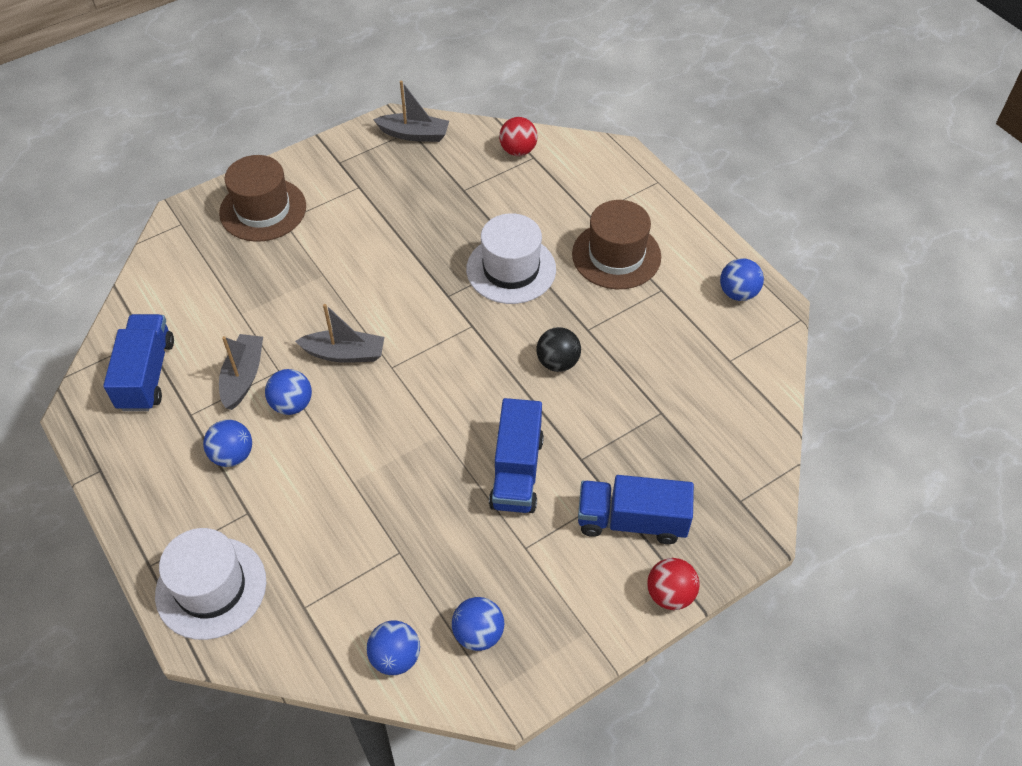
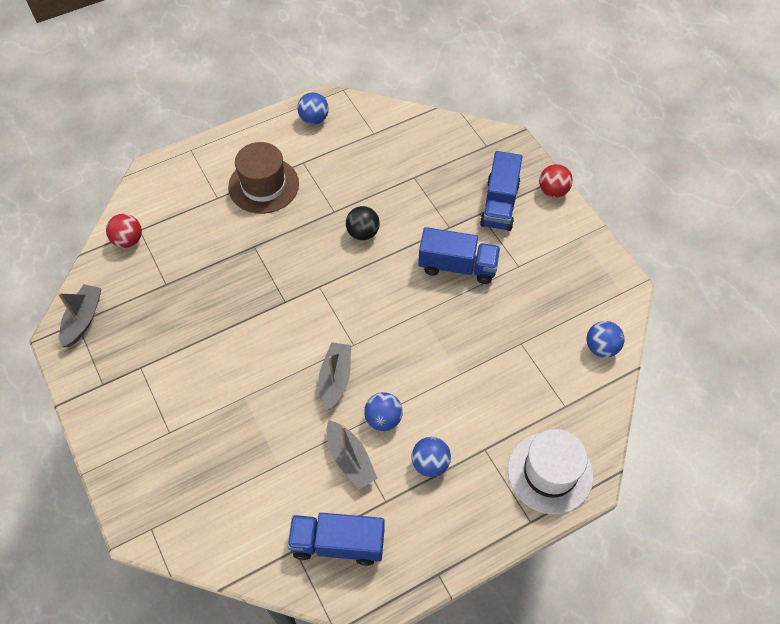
camera: 85 degrees left, 5 degrees up
brown hat [219,155,306,242] -> none
grey boat [219,334,263,410] -> grey boat turned 135 degrees counterclockwise [326,420,378,489]
blue ball [452,597,504,651] -> none
white hat [466,213,556,304] -> none

